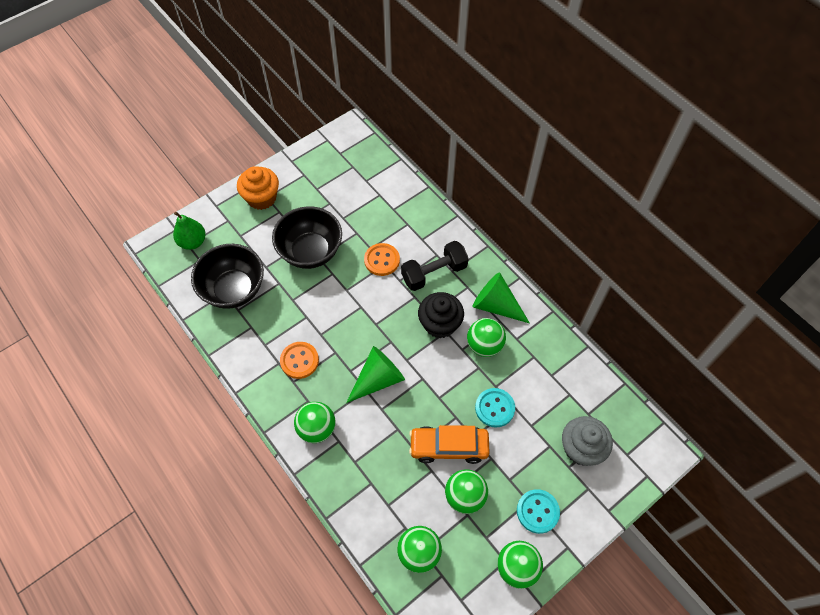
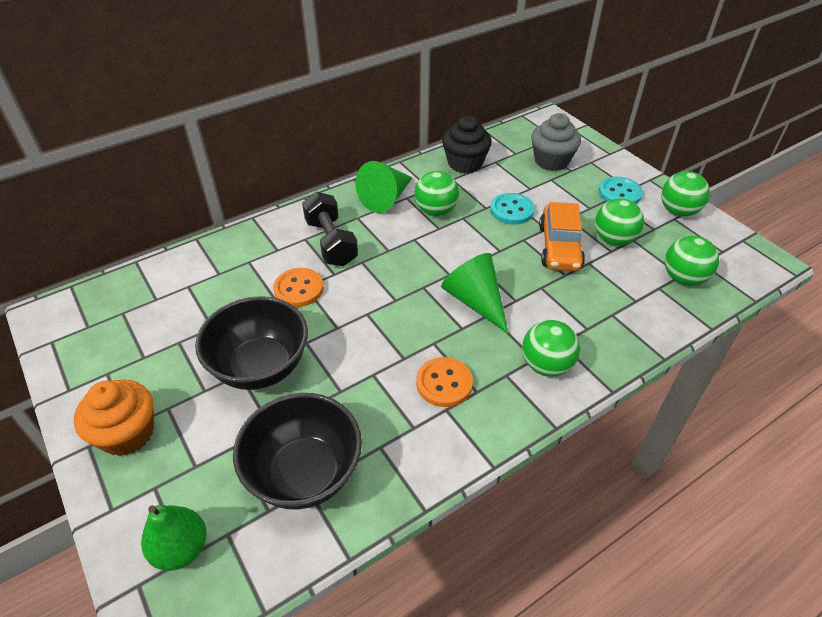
camera: 85 degrees left, 15 degrees down
black cupcake [418,292,464,338] -> black cupcake moved to [442,116,492,174]

